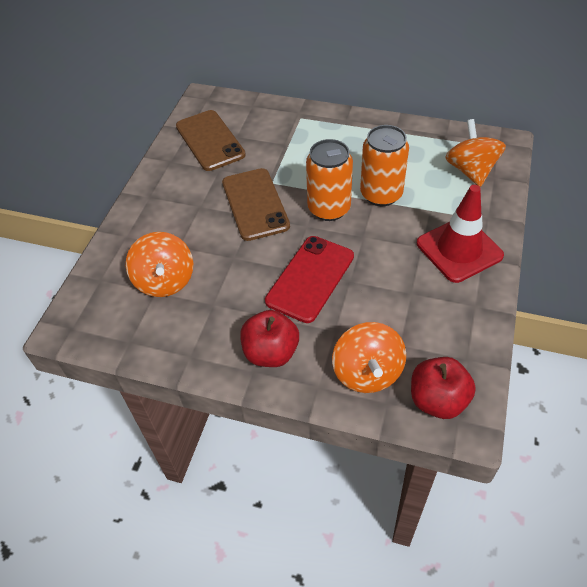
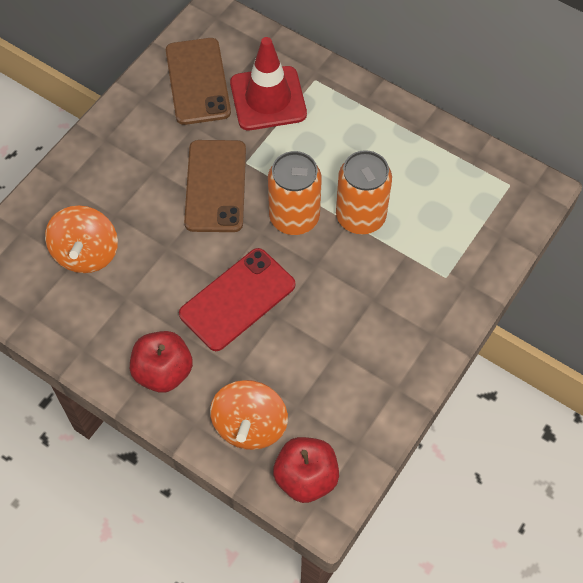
camera: 15 degrees right, 10 degrees up
red traffic cone [417,185,504,283] -> red traffic cone moved to [230,37,307,130]
orange spinning top [445,119,506,187] -> none

